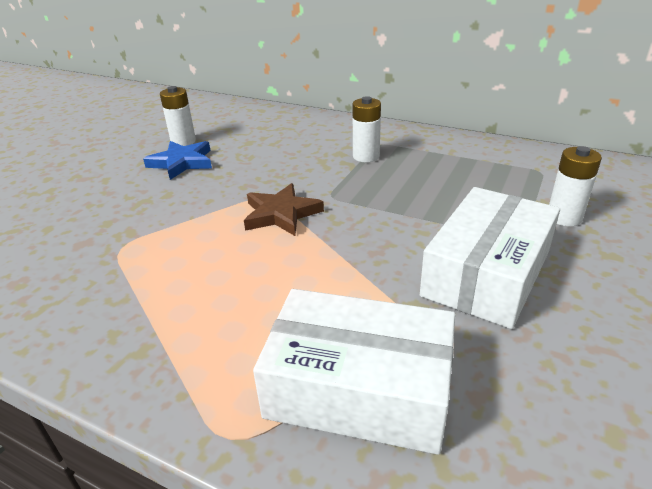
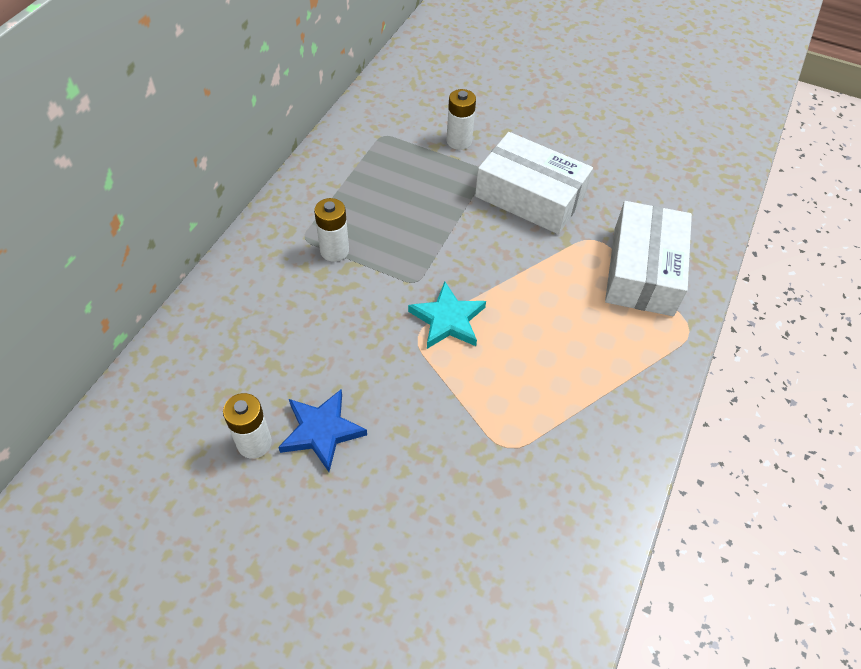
camera: 95 degrees left, 20 degrees up
brown star [244,183,324,236] -> turquoise star [408,281,486,349]

